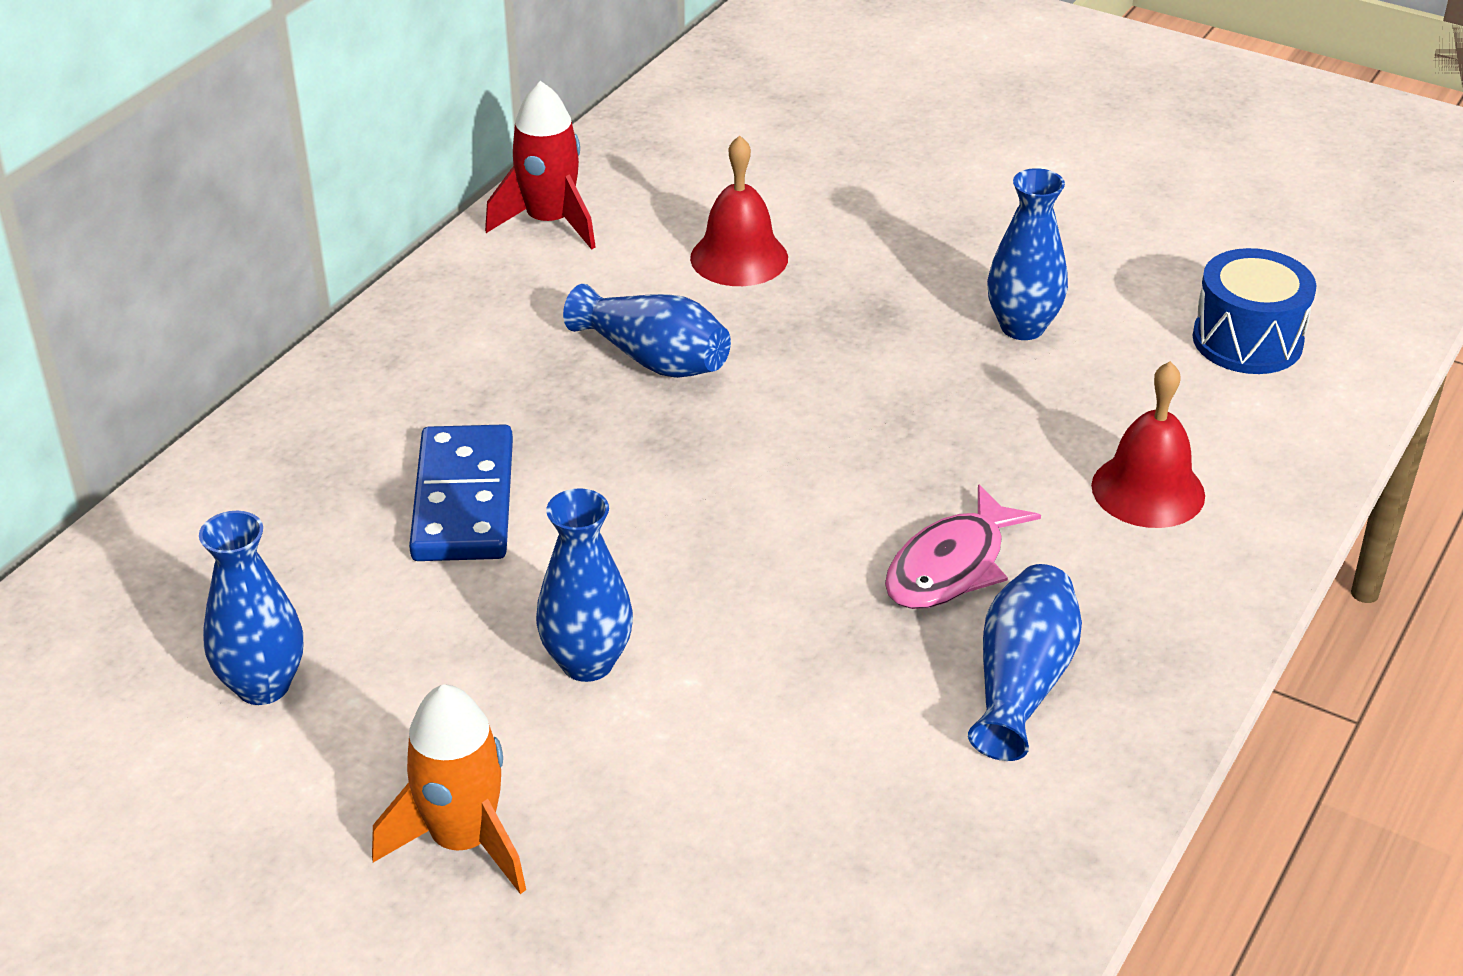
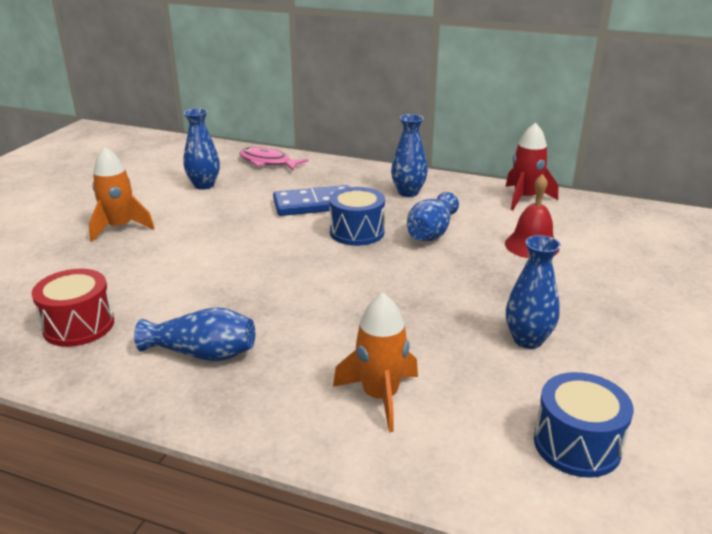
camera: 80 degrees right, 10 degrees down
blue vase [536,488,633,682] -> blue vase moved to [391,114,428,197]
pink fish [885,484,1041,609] -> pink fish moved to [239,147,308,171]
red bell [1091,361,1205,528] -> orange rocket [333,293,418,432]
none -> red drum [32,269,114,347]
none -> blue drum [329,187,385,246]

